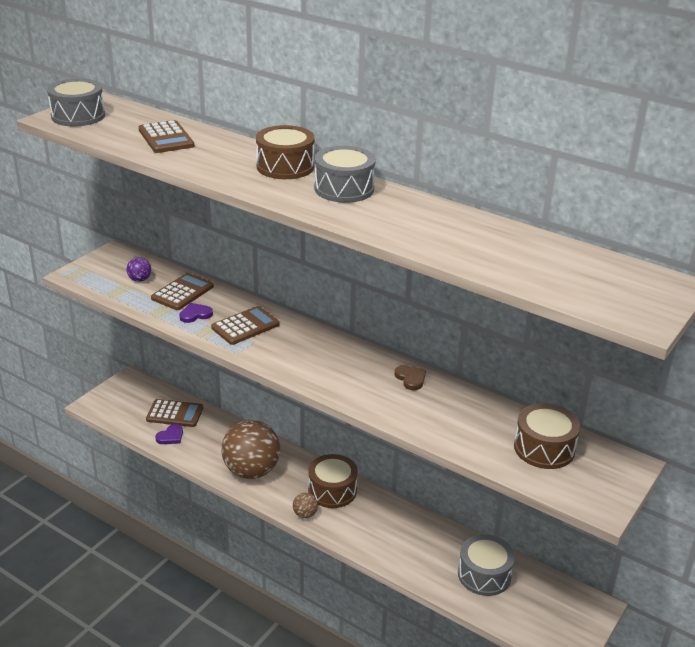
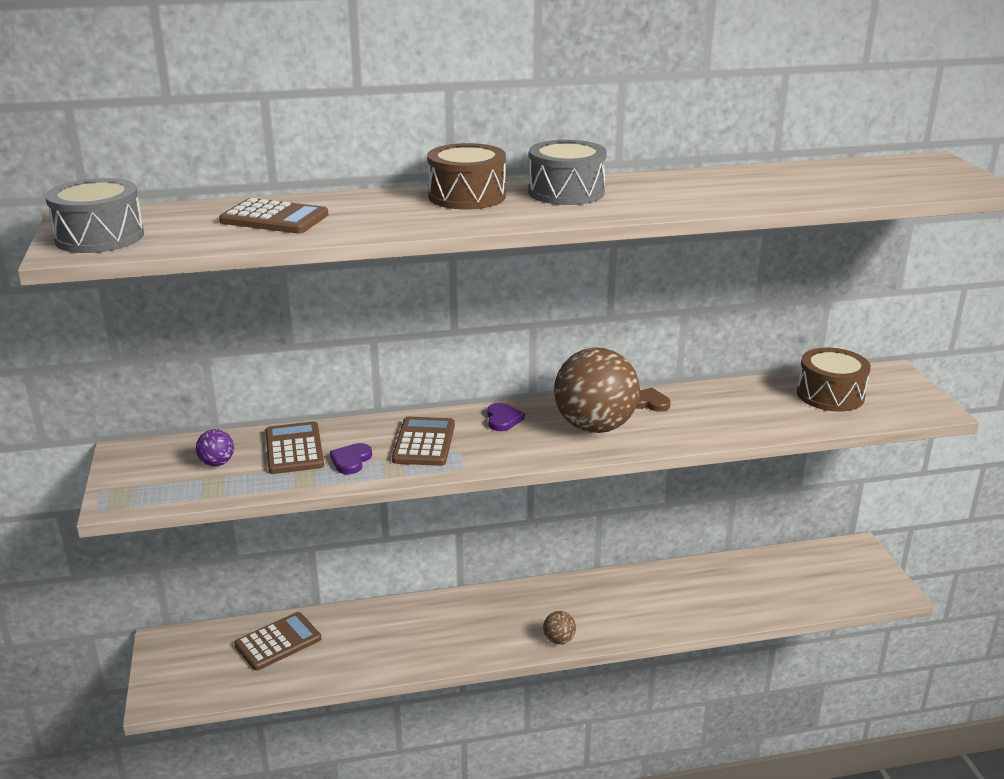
camera: 45 degrees left, 5 degrees down
purple heart [155,424,183,444] -> purple heart moved to [487,403,525,431]
brown ball [221,420,280,479] -> brown ball moved to [554,348,640,433]
brown drum [308,454,358,508] -> none
grey drum [458,534,515,596] -> none

